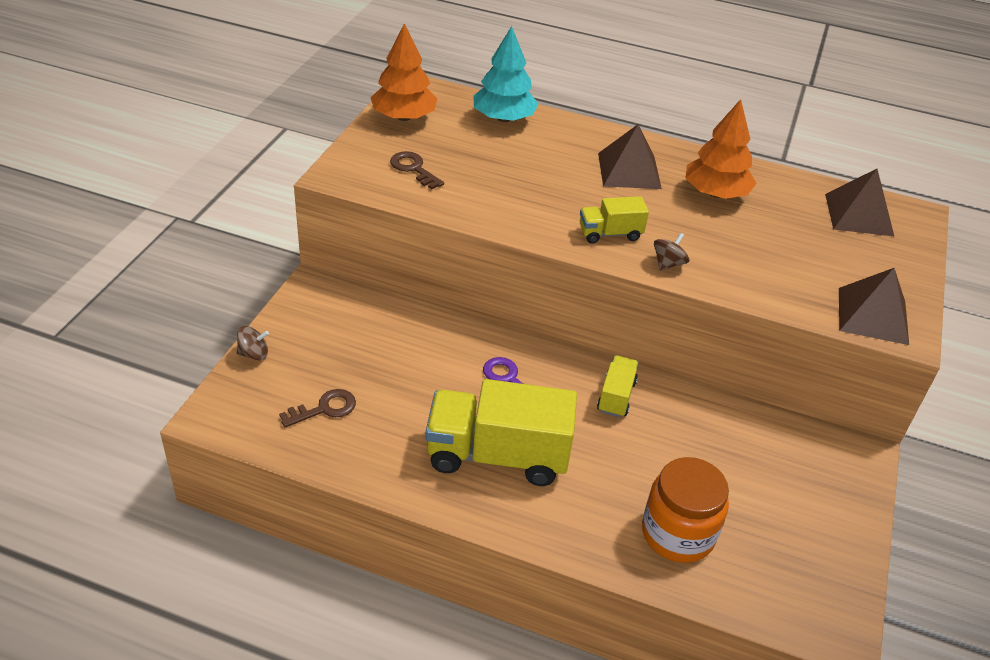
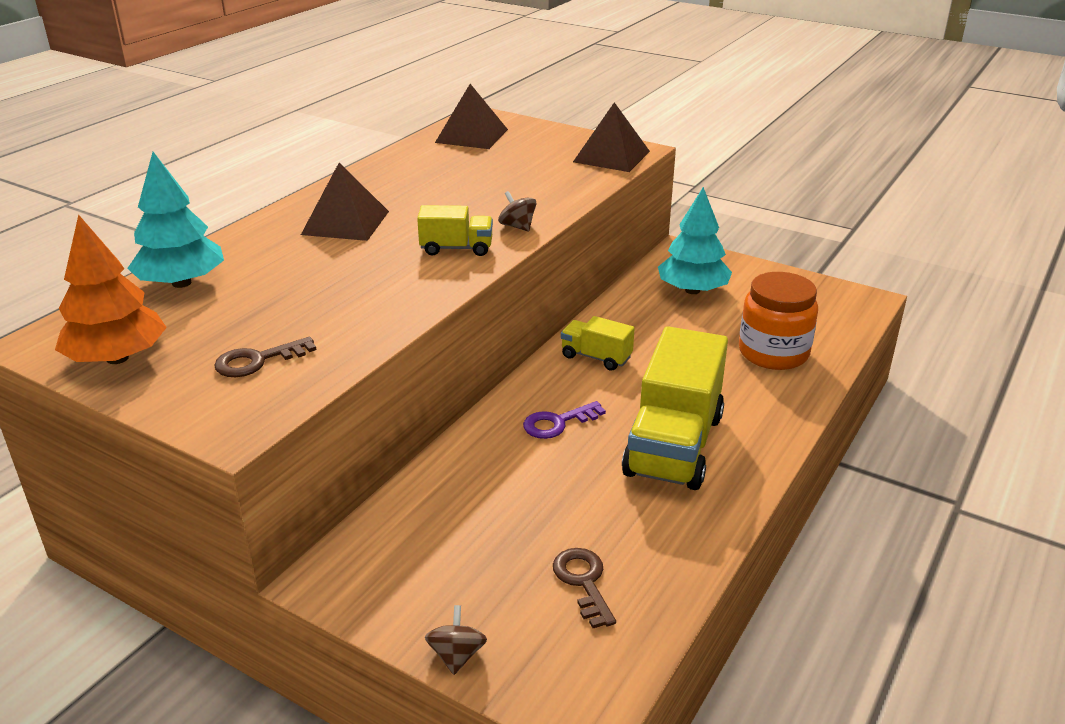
camera: 75 degrees left, 10 degrees down
yellow truck [580,196,649,244] -> yellow truck turned 90 degrees counterclockwise [417,205,493,256]
orange tree [685,99,757,199] -> none
none -> turquoise tree [658,187,732,294]

